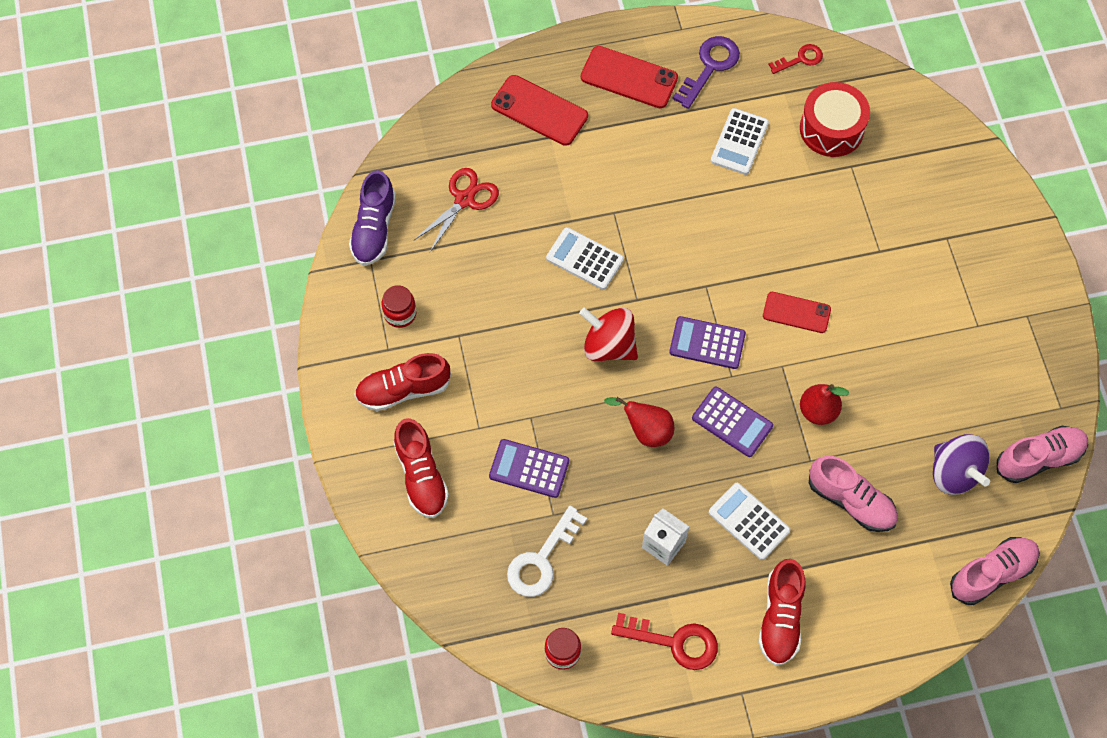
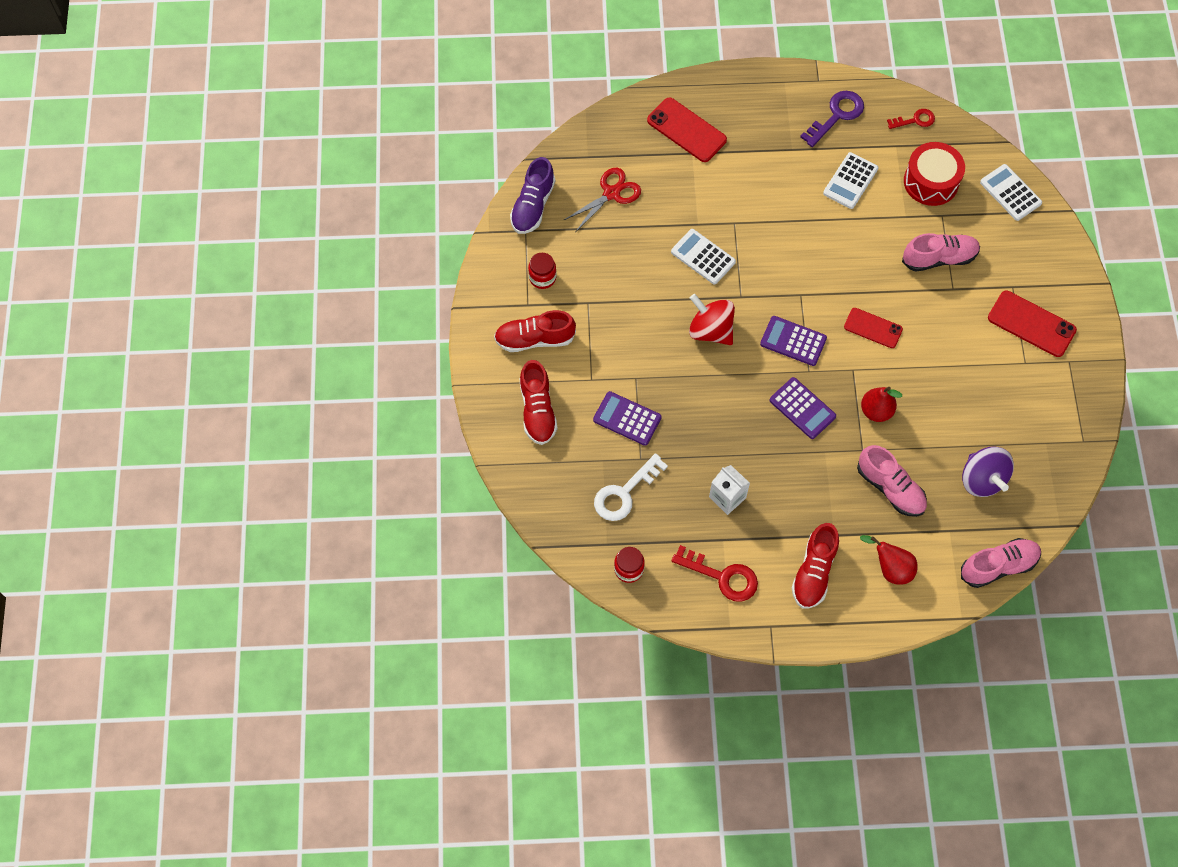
camera: 10 degrees right, 0 degrees up
red phone [581,46,678,108] -> red phone moved to [988,291,1077,357]
red pear [604,397,674,447] -> red pear moved to [860,535,917,585]
white calculator [709,483,790,560] -> white calculator moved to [980,164,1042,221]
pink shoe [997,426,1088,483] -> pink shoe moved to [902,233,980,272]

